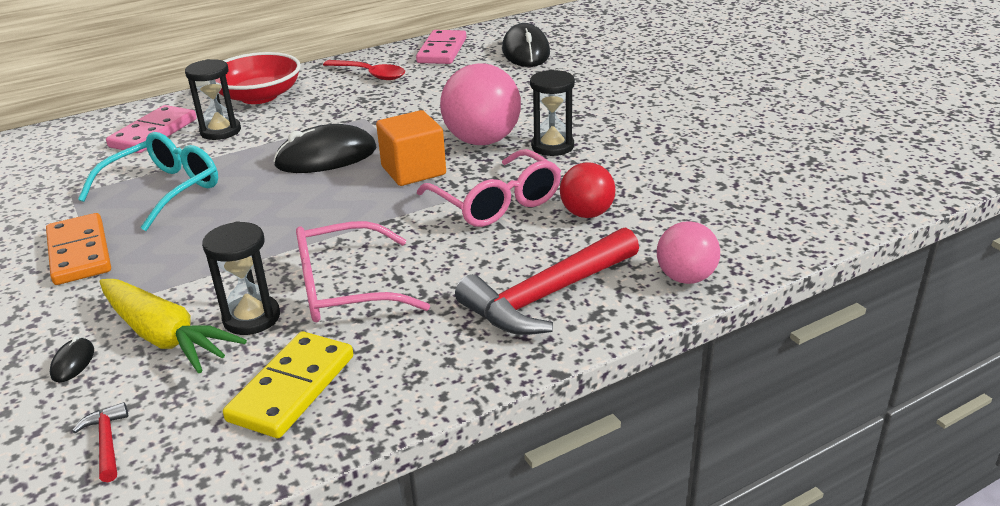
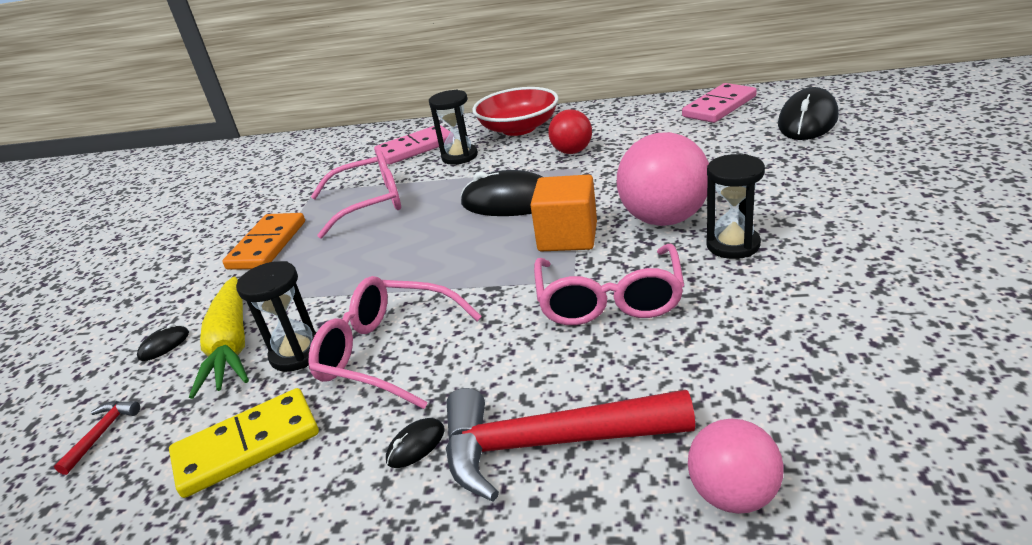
camera: 40 degrees right, 0 degrees up
turquoise glasses [78,132,218,231] -> pink glasses [311,150,401,239]
red spoon [323,60,405,80] -> none
red ball [560,162,616,218] -> red ball moved to [548,109,592,154]
none -> black mouse [386,418,445,468]

